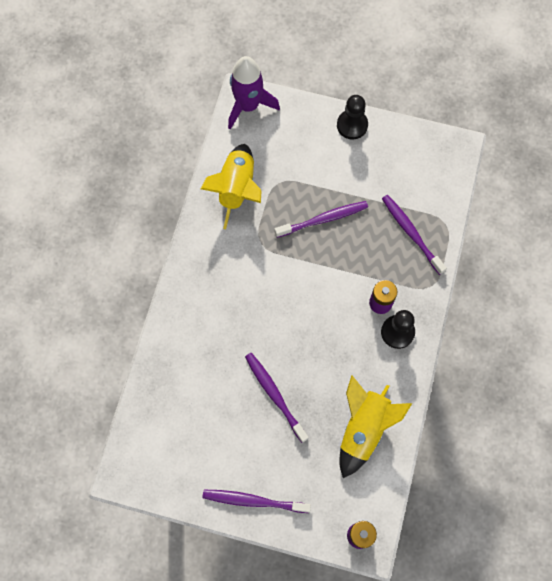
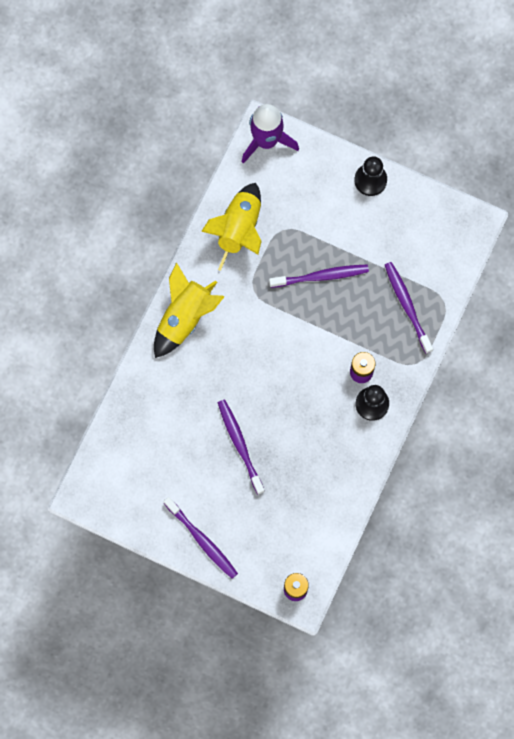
camera: 10 degrees right, 5 degrees up
purple toothbrush [202,490,311,513] -> purple toothbrush turned 150 degrees counterclockwise [163,497,238,579]
yellow rocket [339,375,412,478] -> yellow rocket moved to [154,262,225,358]

